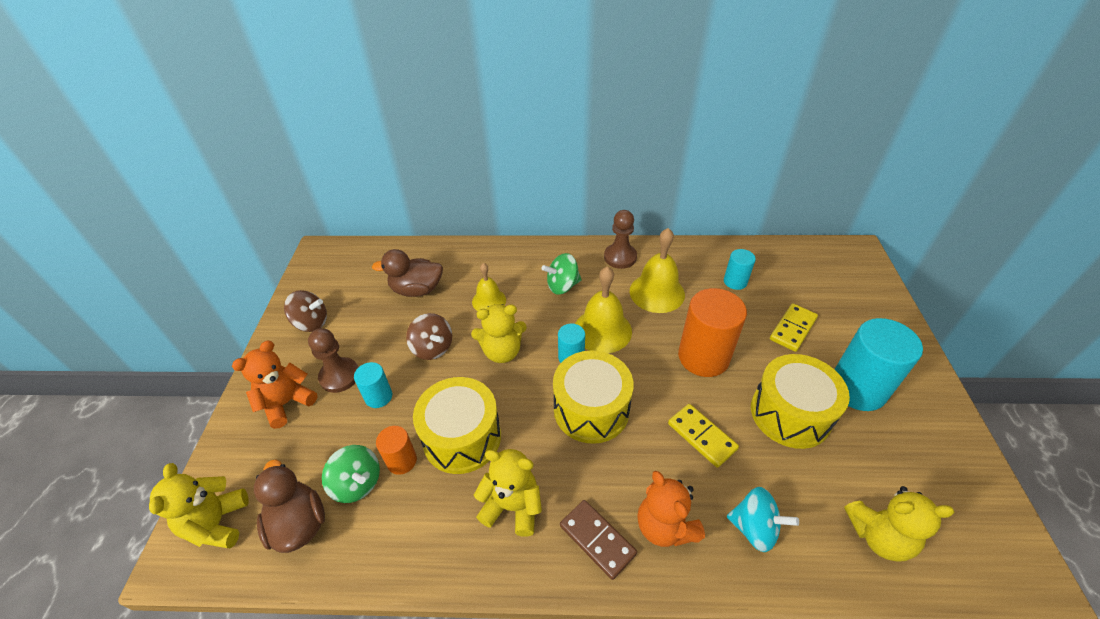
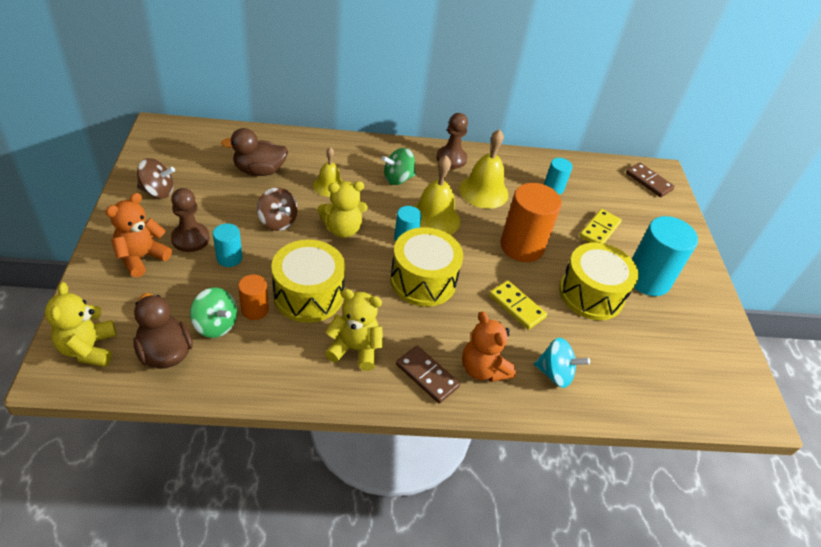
camera: 10 degrees left, 0 degrees up
yellow teddy bear [844,486,955,562] -> none
none -> brown domino [626,163,675,197]

